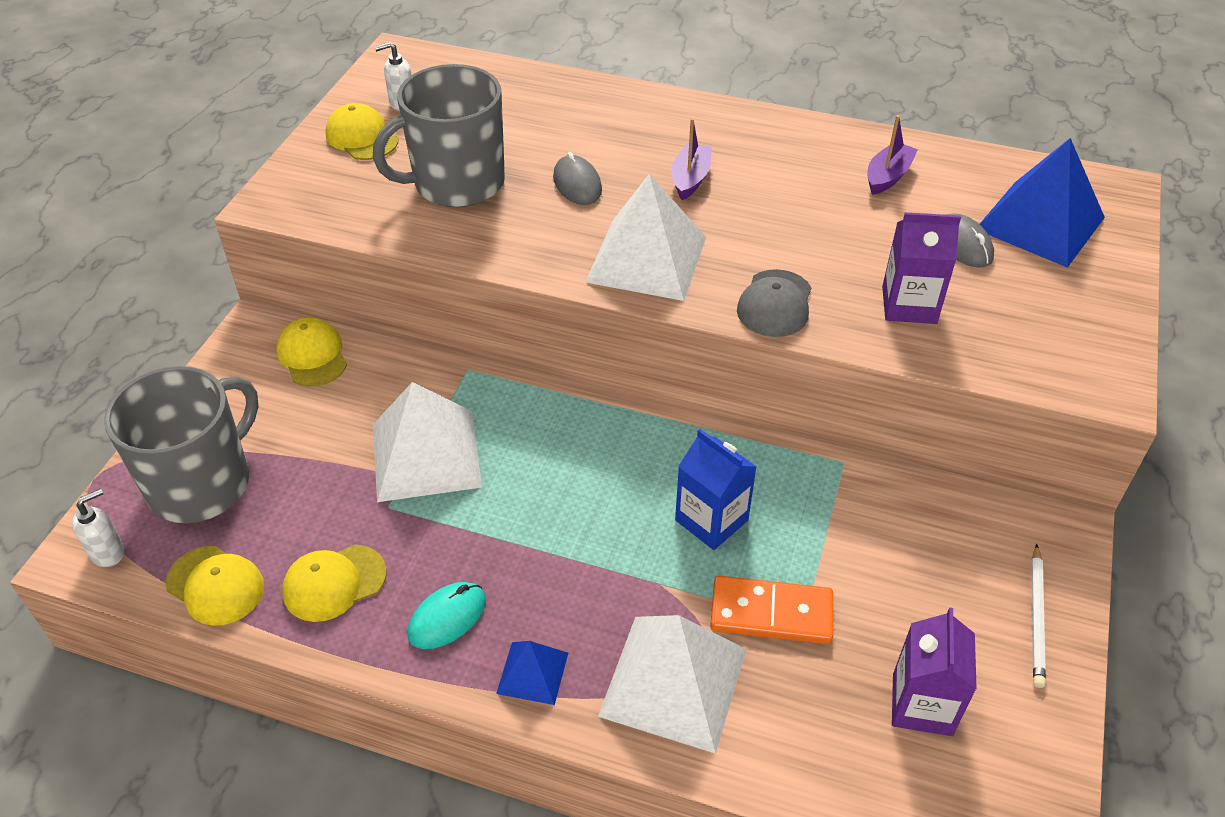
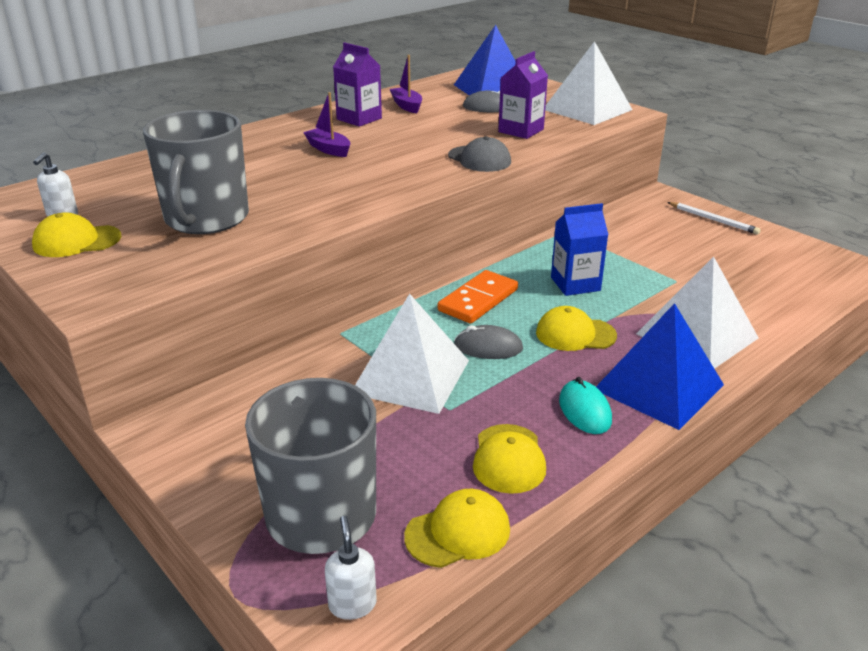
camera: 60 degrees left, 15 degrees down
yellow cap [276,317,347,387] -> yellow cap moved to [536,306,617,351]
blue pyramid [496,641,568,705] -> blue pyramid [596,303,724,430], size x2.00
grey mouse [553,152,602,205] -> grey mouse moved to [454,325,523,359]
white pyramid [585,174,706,301] -> white pyramid moved to [545,41,632,125]
orange domino [710,576,833,644] -> orange domino moved to [438,270,518,323]
purple carton [892,607,977,736] -> purple carton moved to [333,42,382,127]

